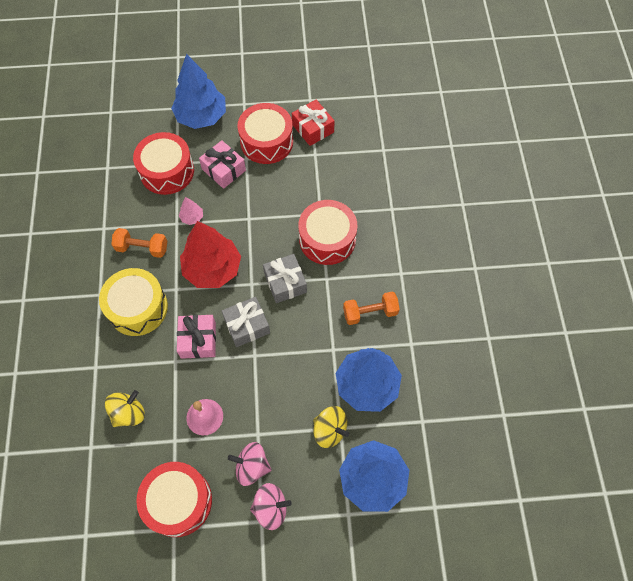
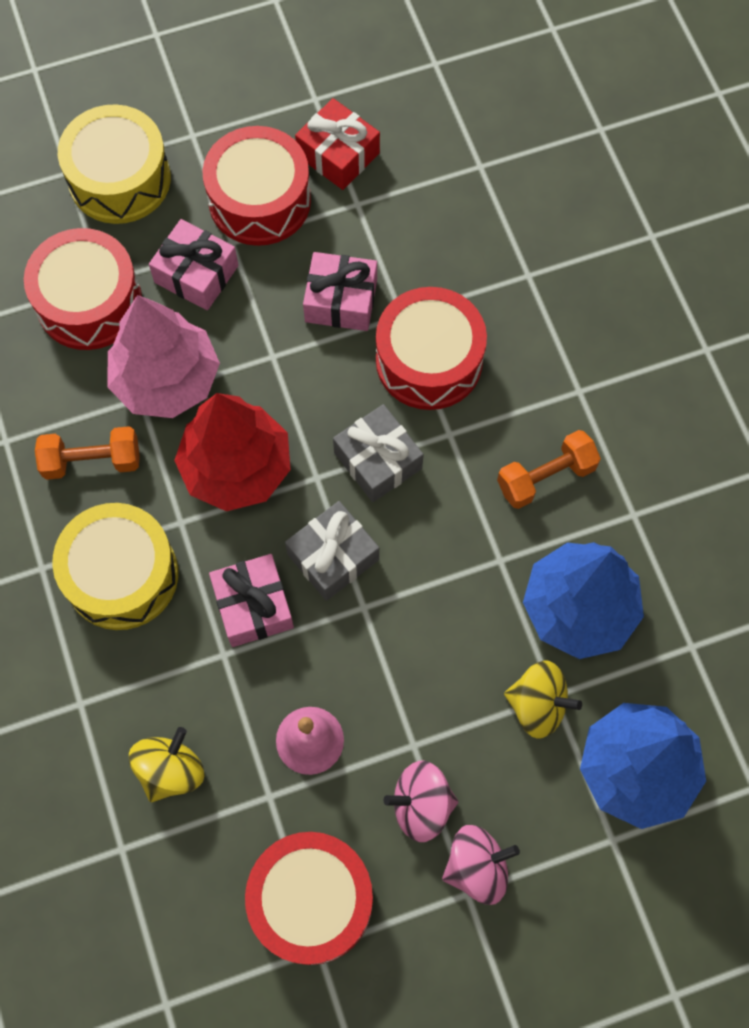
camera: 15 degrees left, 5 degrees up
blue tree [171,54,226,129] -> yellow drum [58,104,171,224]
pink tree [179,197,203,225] -> pink tree [108,295,220,418], size x2.37
none -> pink gift [303,252,377,331]

